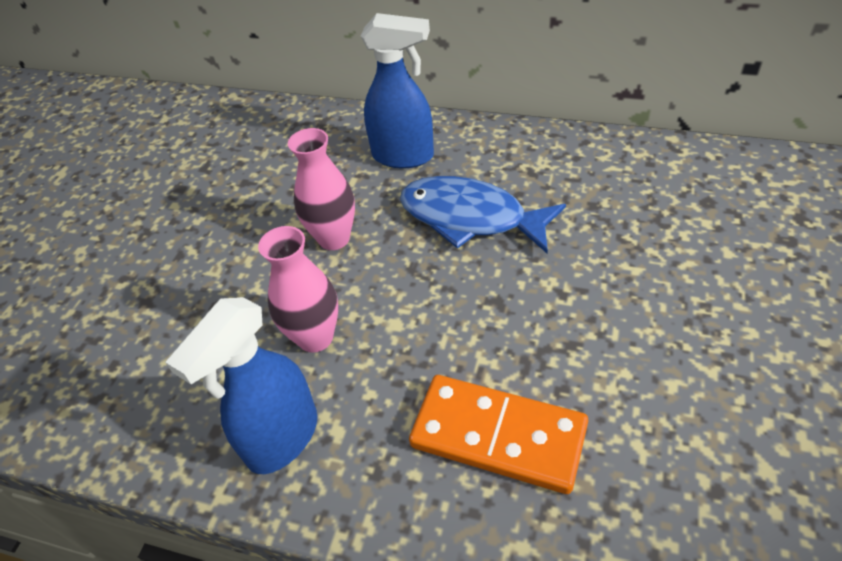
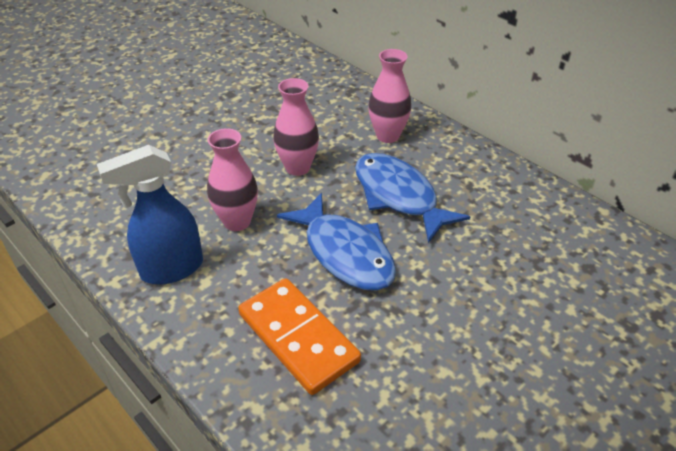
camera: 25 degrees right, 5 degrees down
blue spray bottle [361,13,434,168] -> pink vase [368,49,411,143]
none -> blue fish [277,193,396,291]

